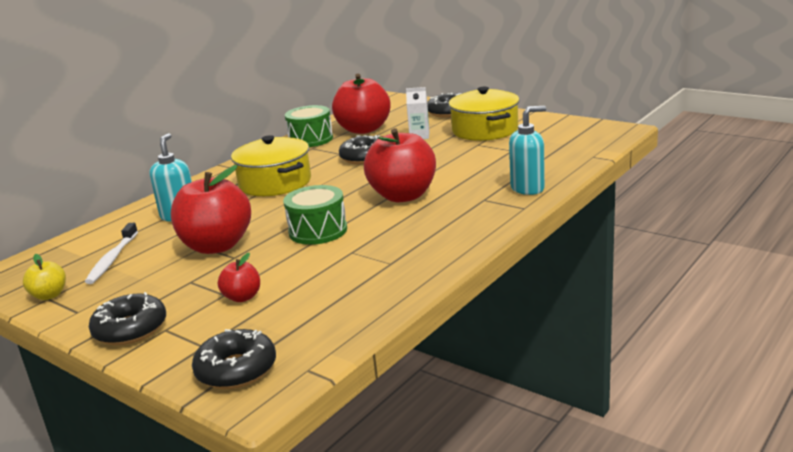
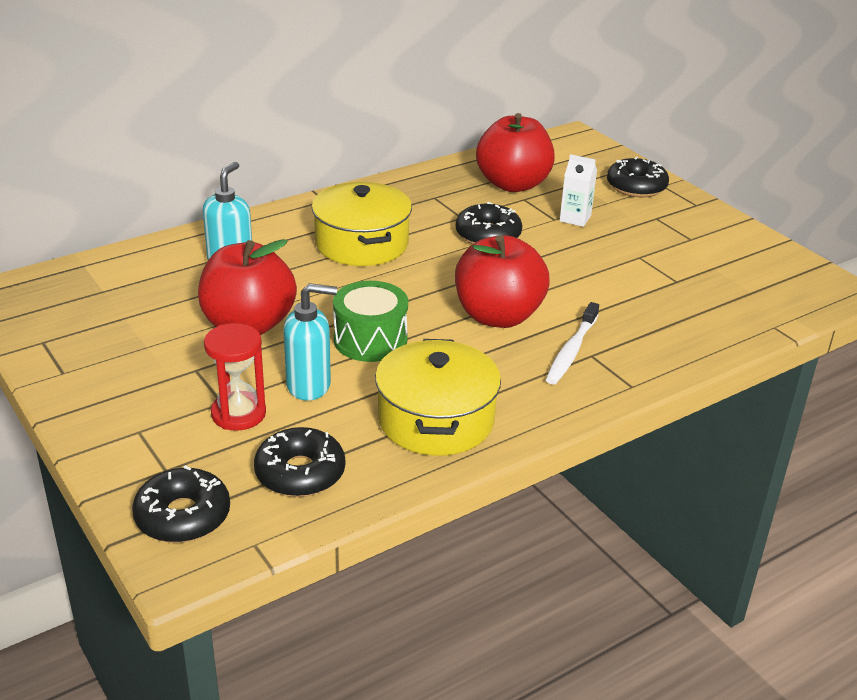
camera: 15 degrees right, 10 degrees up
yellow apple [23,254,66,300] -> none
white toothbrush [85,223,138,284] -> white toothbrush moved to [546,302,599,384]
black donut [89,292,166,345] -> black donut moved to [254,427,345,497]
red apple [218,253,260,302] -> red hourglass [204,323,266,431]
green drum [285,105,333,147] -> none
yellow pot [449,87,519,141] -> yellow pot moved to [375,339,501,456]
turquoise soap dispenser [509,106,546,195] -> turquoise soap dispenser moved to [283,283,337,401]

